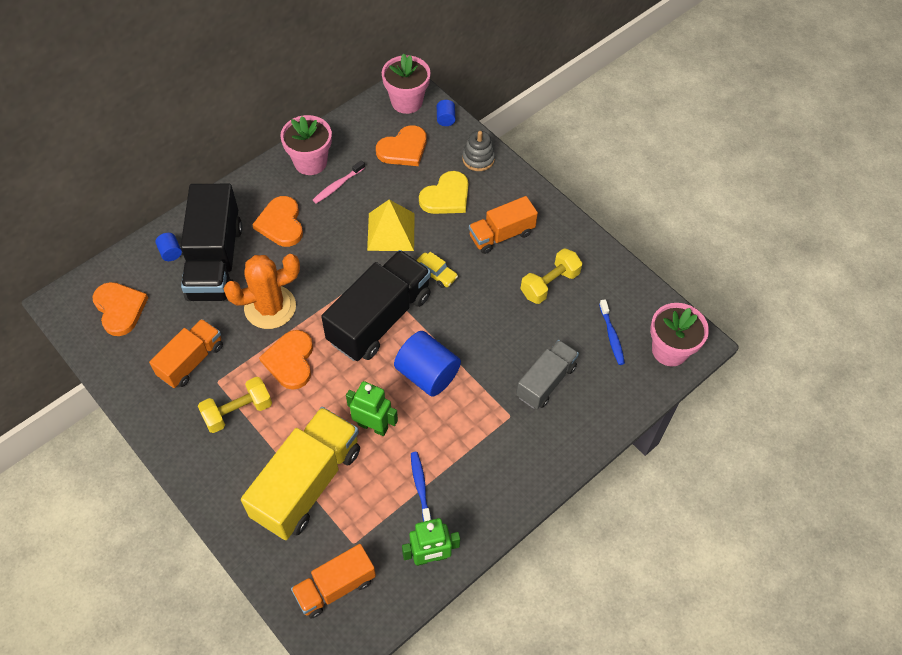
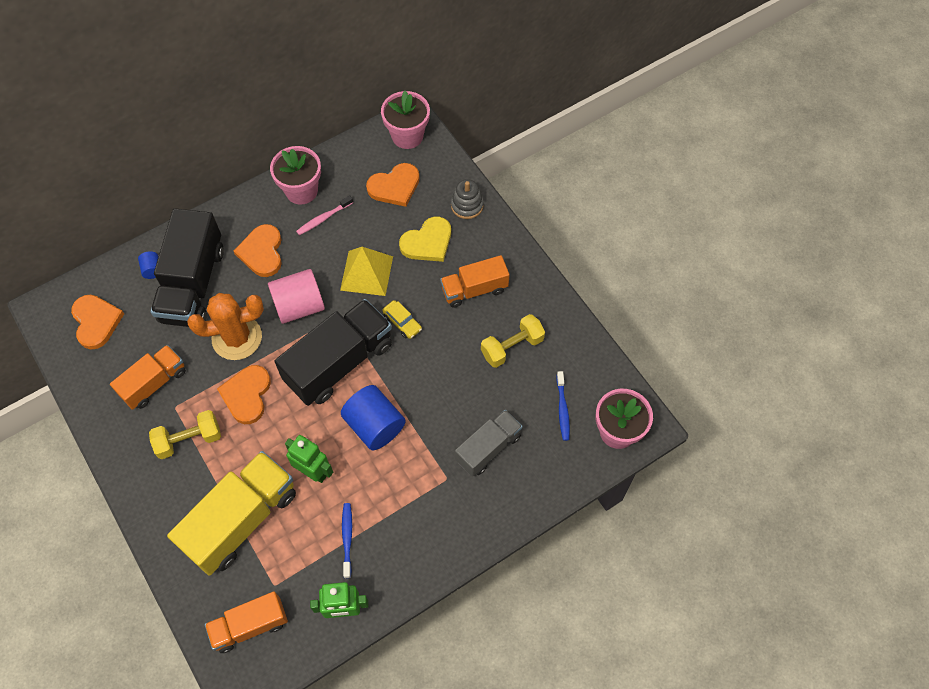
camera: 10 degrees right, 5 degrees up
blue cylinder [437,100,455,126] -> none
none -> pink cylinder [268,269,325,324]

